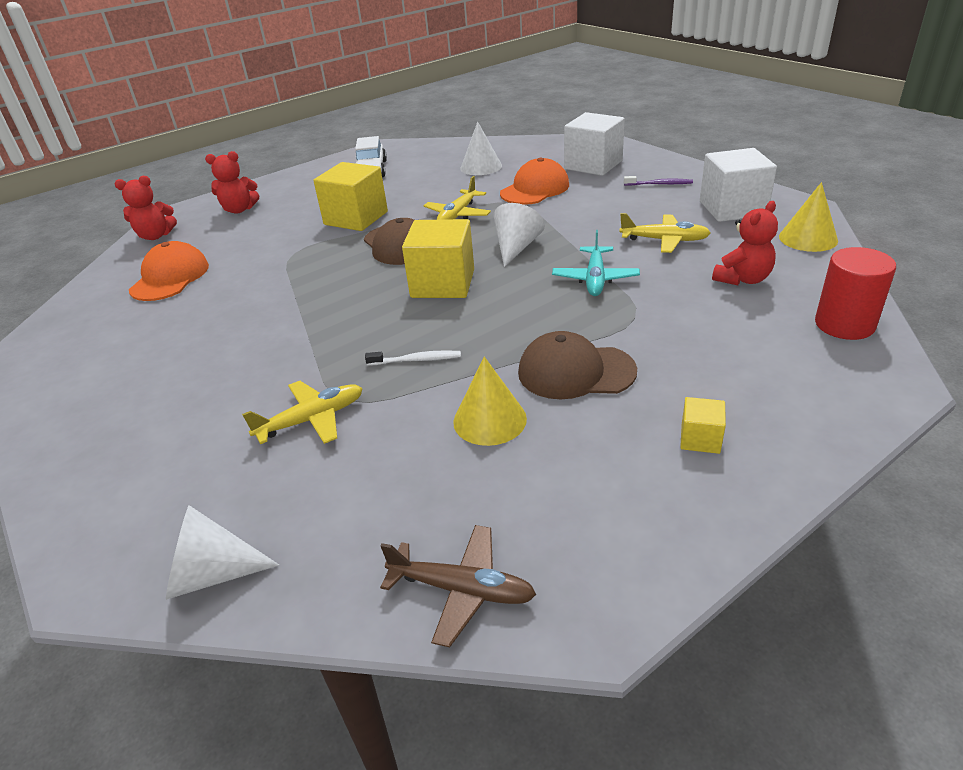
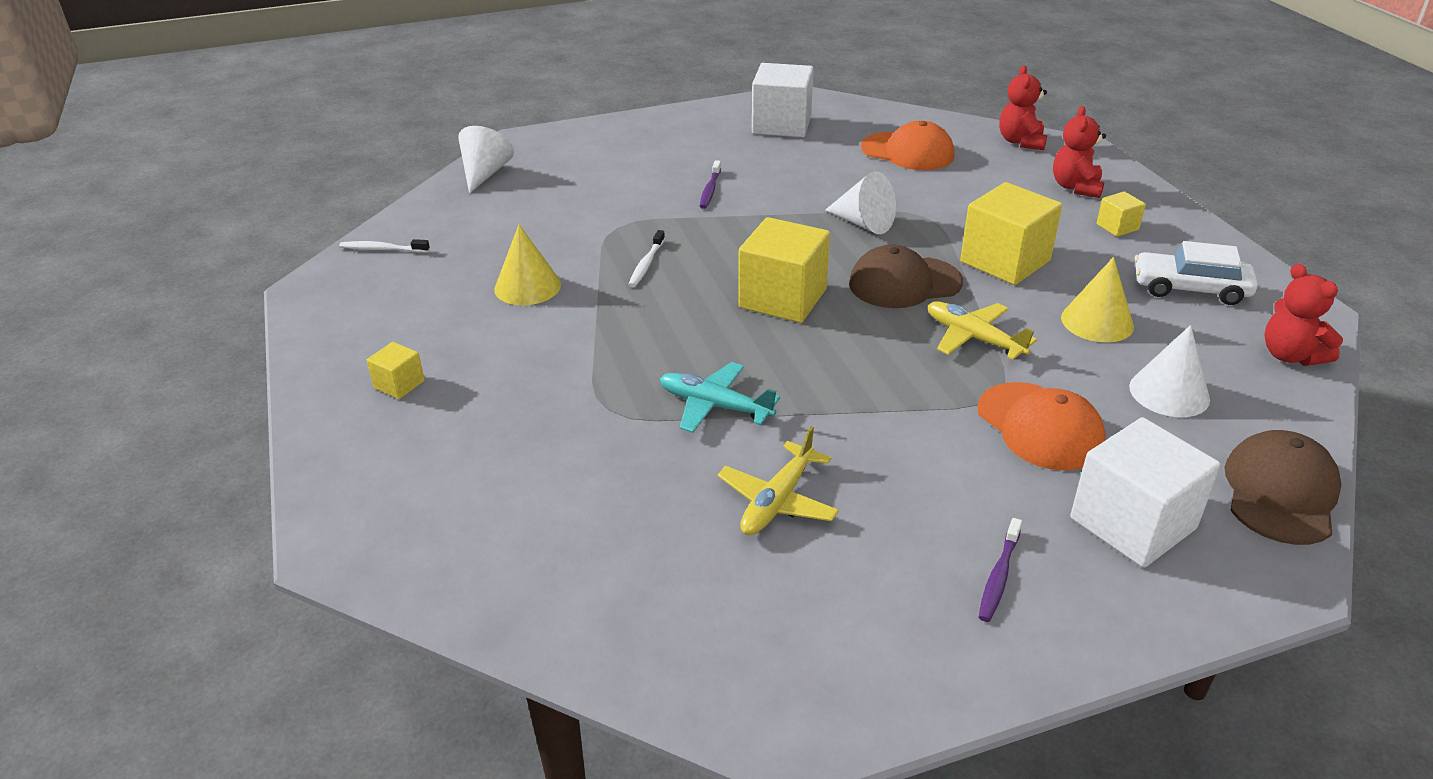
camera: 105 degrees right, 0 degrees up
yellow plane [242,381,363,444] -> none
brown plane [380,525,536,647] -> white toothbrush [339,239,430,252]
white cone [494,203,545,267] -> white cone moved to [825,171,896,234]
brown cap [518,331,637,399] -> brown cap moved to [1224,430,1341,545]
white cube [700,148,777,222] -> white cube moved to [752,63,814,137]
red teddy bear [712,201,778,285] -> red teddy bear moved to [1264,264,1343,366]
yellow cone [779,182,838,252] -> yellow cone moved to [1061,257,1134,343]
red cylinder [815,247,896,340] -> none
none -> purple toothbrush [700,160,721,209]
none -> yellow cube [1096,191,1146,237]

